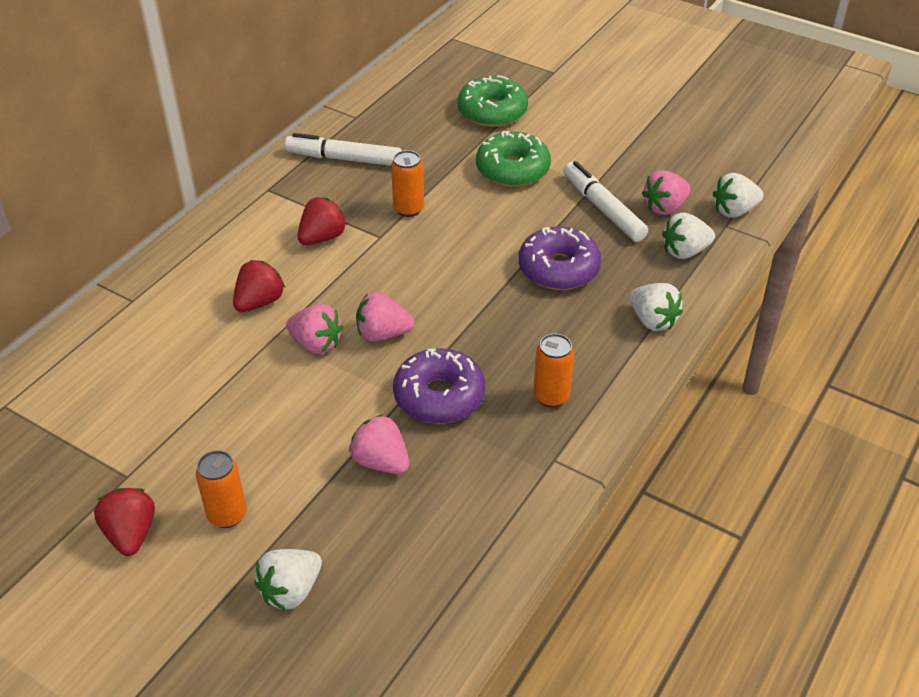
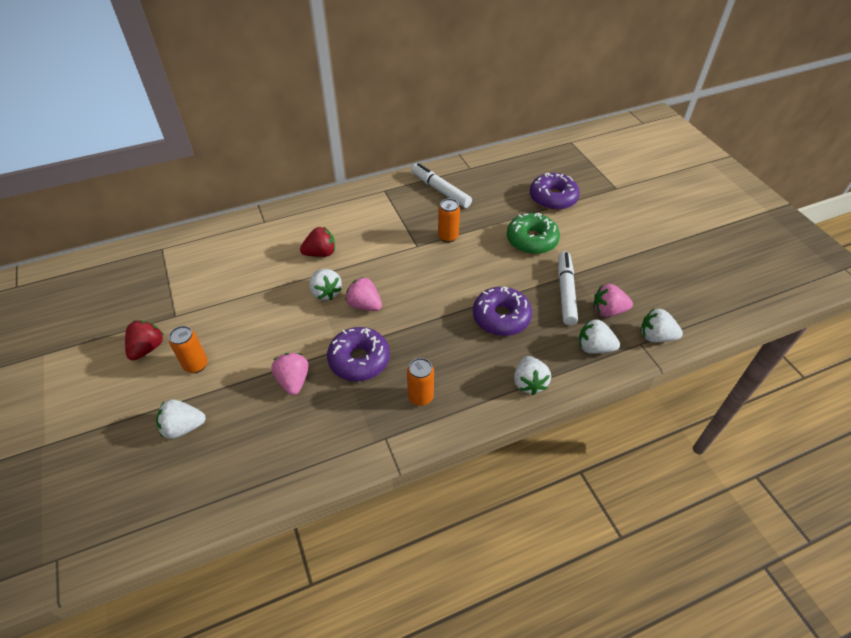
camera: 35 degrees right, 5 degrees up
pink strawberry [286,304,343,354] -> white strawberry [309,269,342,300]
red strawberry [297,197,347,245] -> none
green donut [457,75,528,127] -> purple donut [530,173,580,210]

